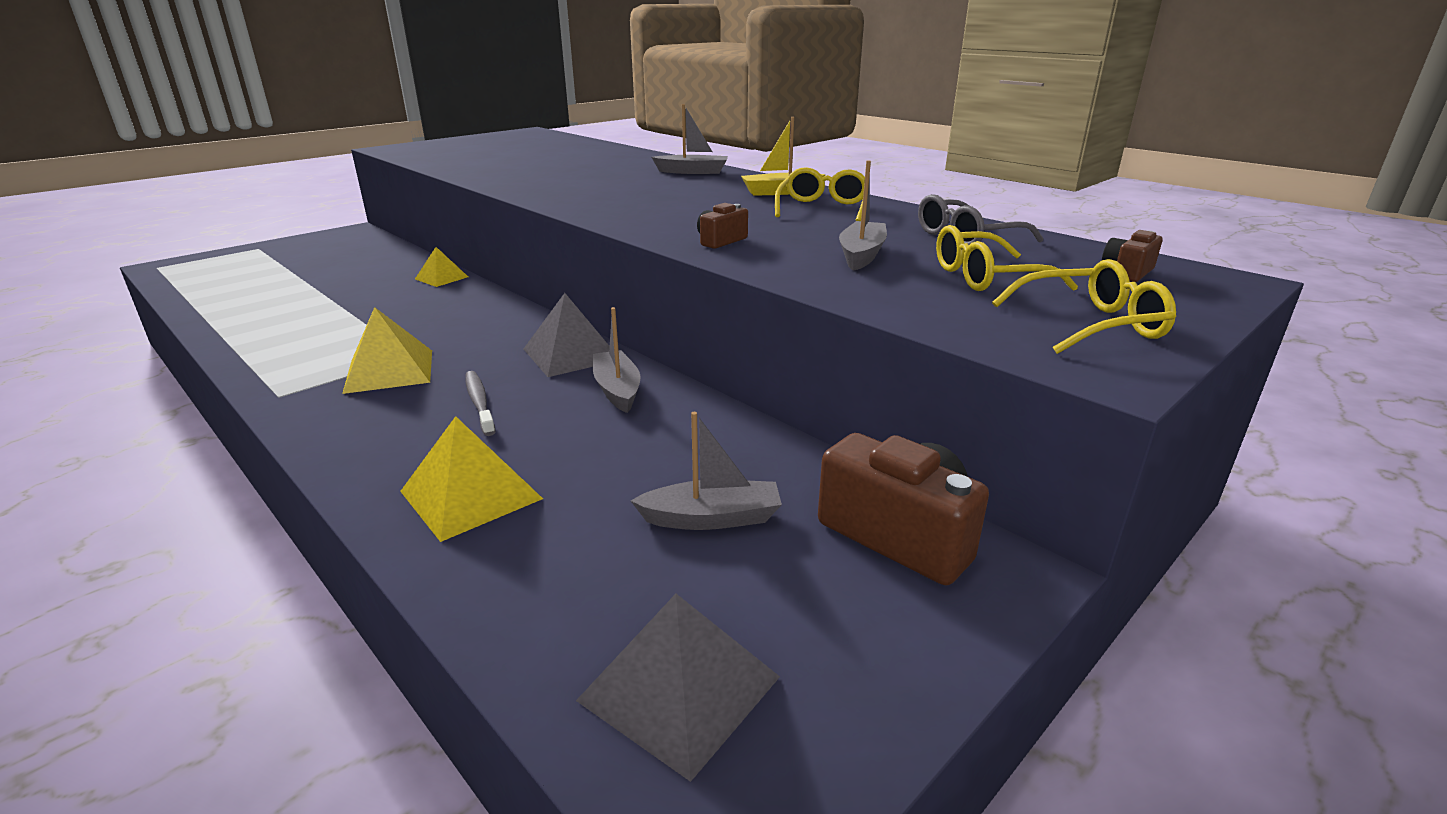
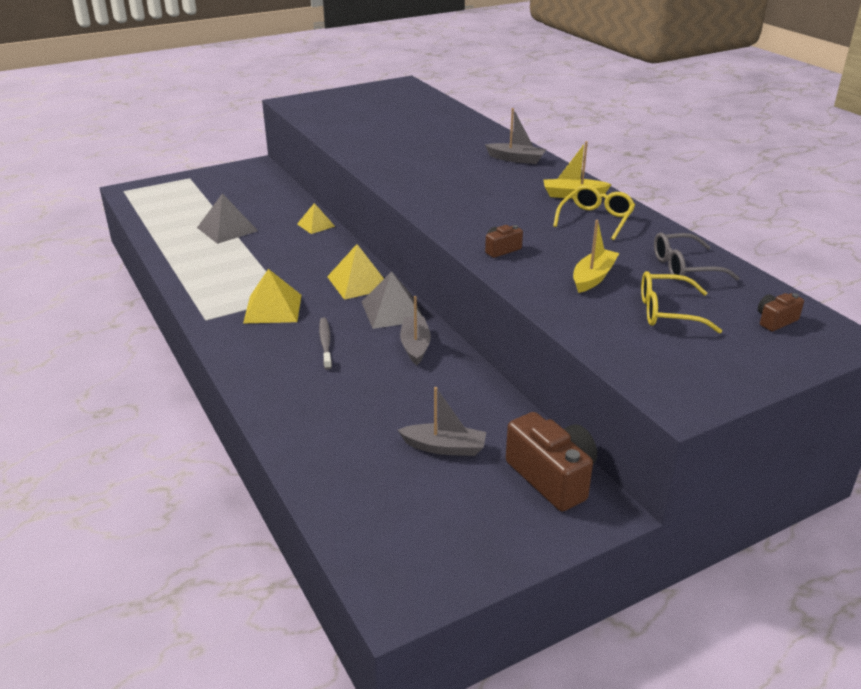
camera: 15 degrees right, 5 degrees up
yellow pyramid [400,416,543,542] -> yellow pyramid moved to [327,244,384,300]
grey pyramid [576,594,780,782] -> grey pyramid moved to [197,193,258,244]
grey boat [839,161,887,271] -> yellow boat [573,220,619,293]
yellow glasses [992,259,1176,354] -> none

